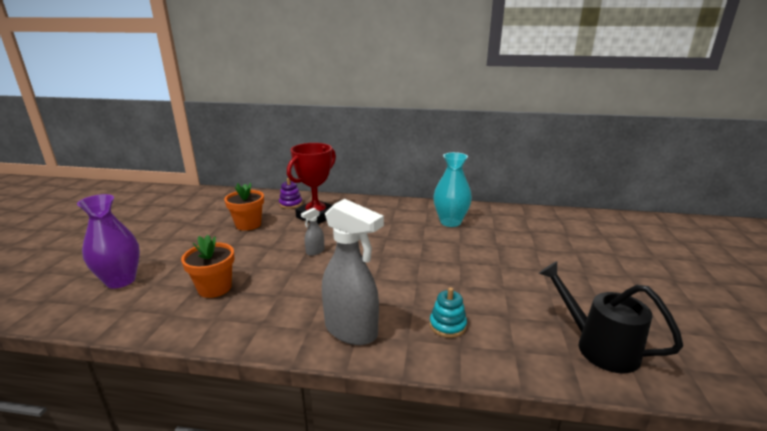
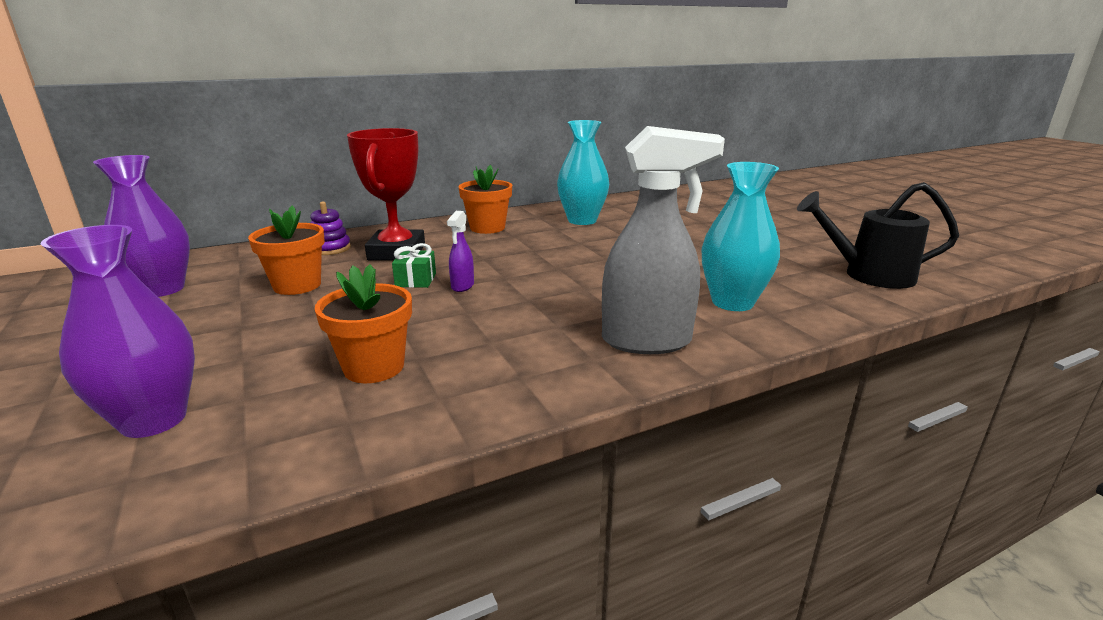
camera: 35 degrees left, 0 degrees up
grey spray bottle [301,208,325,256] -> purple spray bottle [447,211,474,292]
turquoise stacking toy [430,287,467,338] -> turquoise vase [702,162,780,311]
none -> purple vase [93,155,190,297]
none -> green gift [392,243,436,288]
none -> orange flower pot [459,165,512,234]

